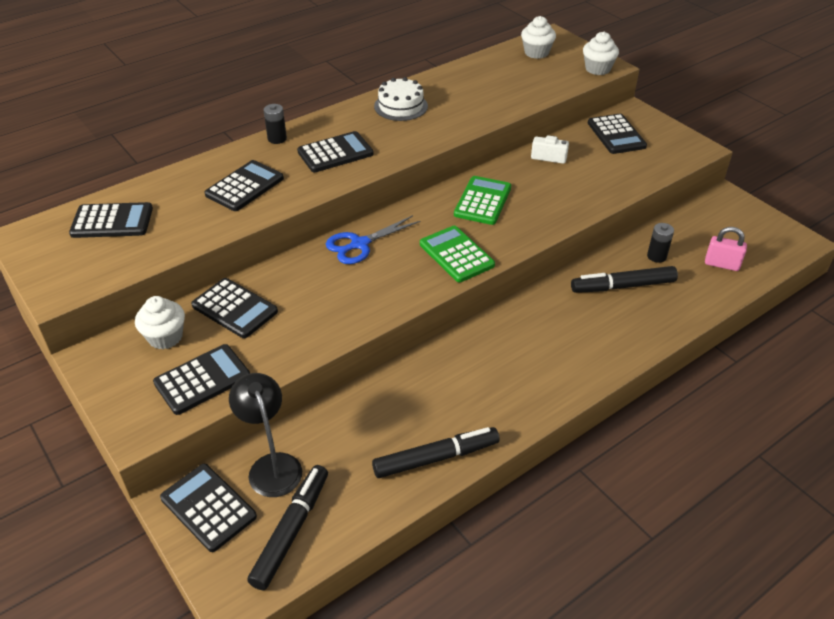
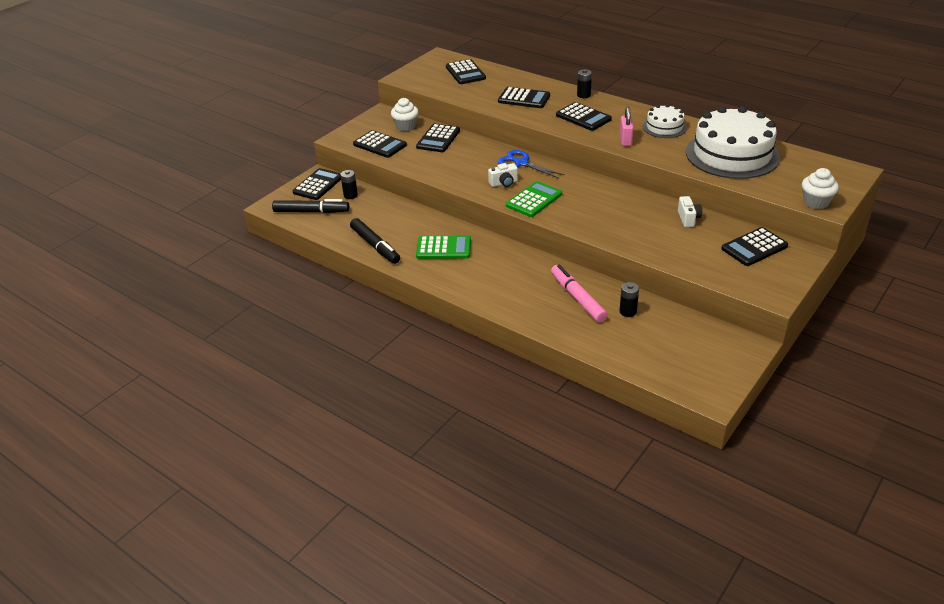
camera: 75 degrees right, 5 degrees down
black lamp [229,373,302,497] -> black battery [340,170,358,199]
green calculator [454,176,511,225] -> green calculator moved to [416,235,471,259]
white cupcake [521,16,556,59] -> none
black marker [571,266,678,293] -> pink marker [551,265,607,322]
pink padlock [705,227,747,271] -> pink padlock moved to [620,107,634,146]
none -> white camera [488,163,518,187]
none -> white cake [686,106,780,179]

